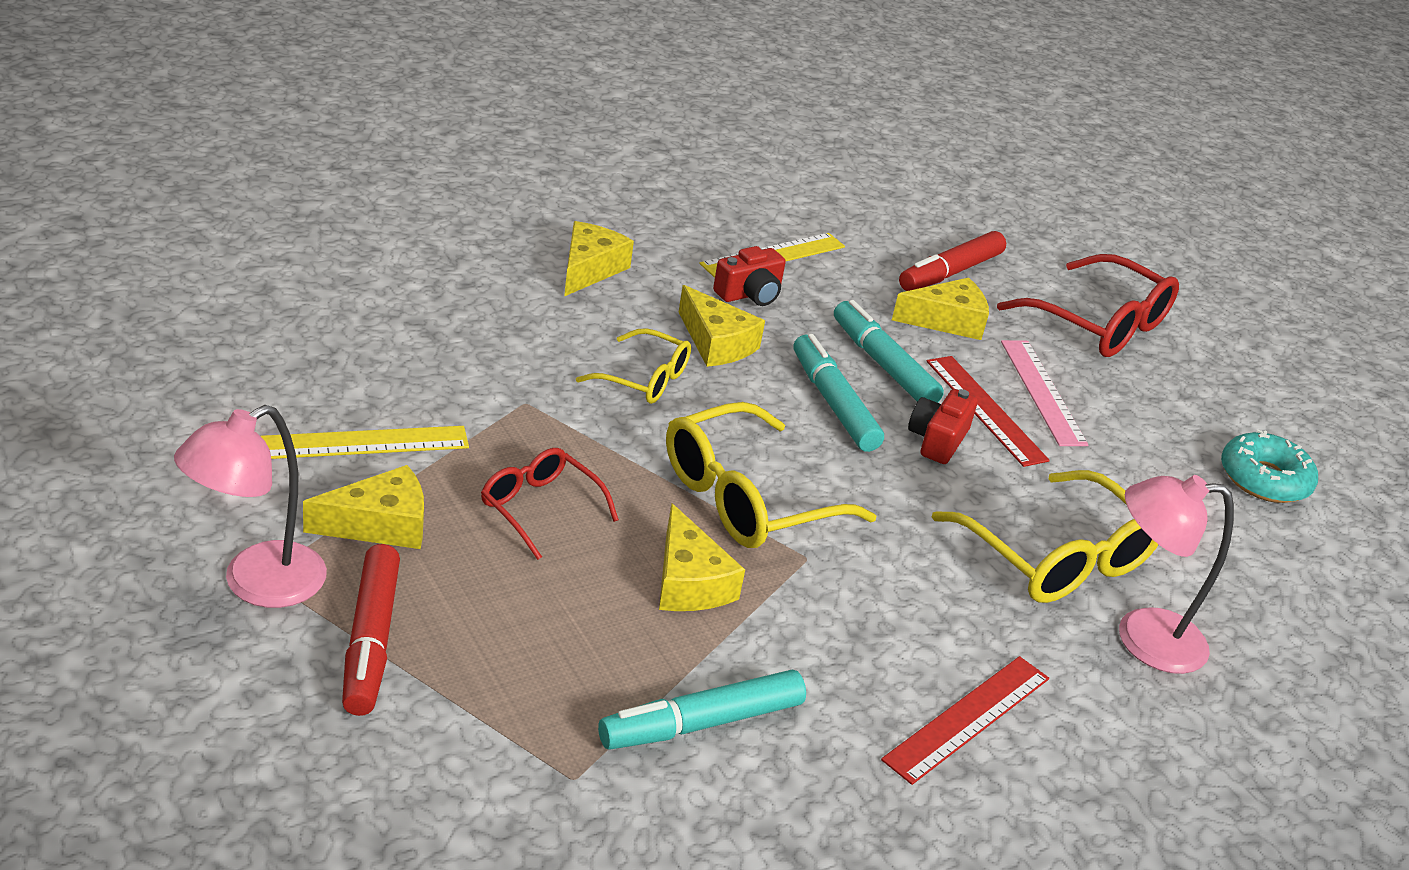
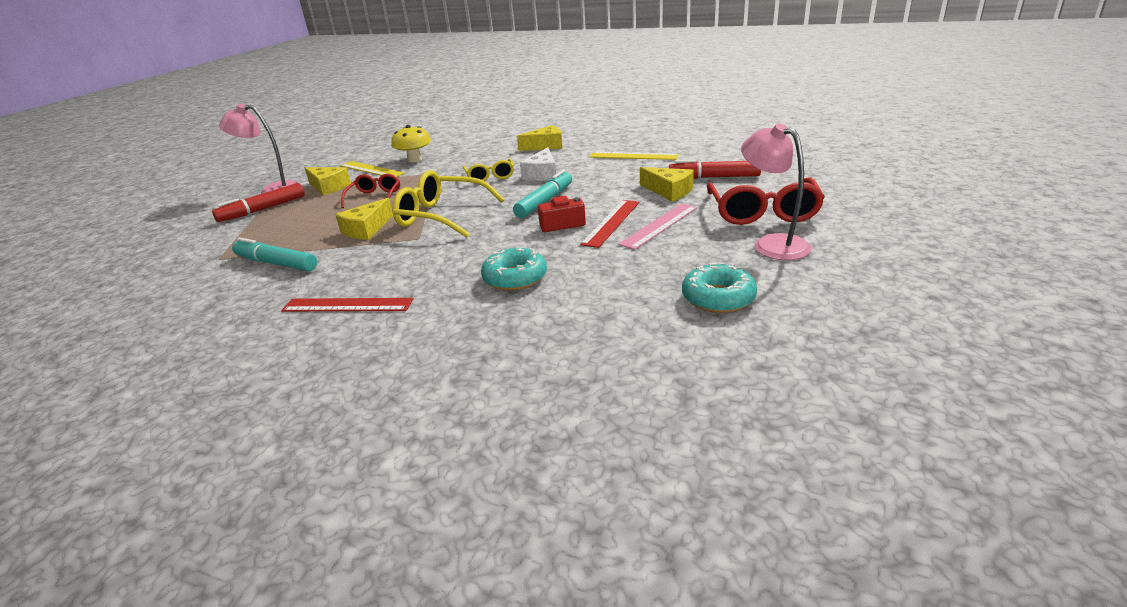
camera: 60 degrees right, 5 degrees down
yellow cheese [678,285,765,367] -> white cheese [520,147,556,181]
red camera [713,246,786,306] -> none
turquoise marker [834,300,944,403] -> none
yellow glasses [931,470,1159,603] -> turquoise donut [481,248,547,291]
pink lamp [1119,475,1234,674] -> pink lamp moved to [741,123,811,260]
none -> yellow mushroom [391,125,431,163]

